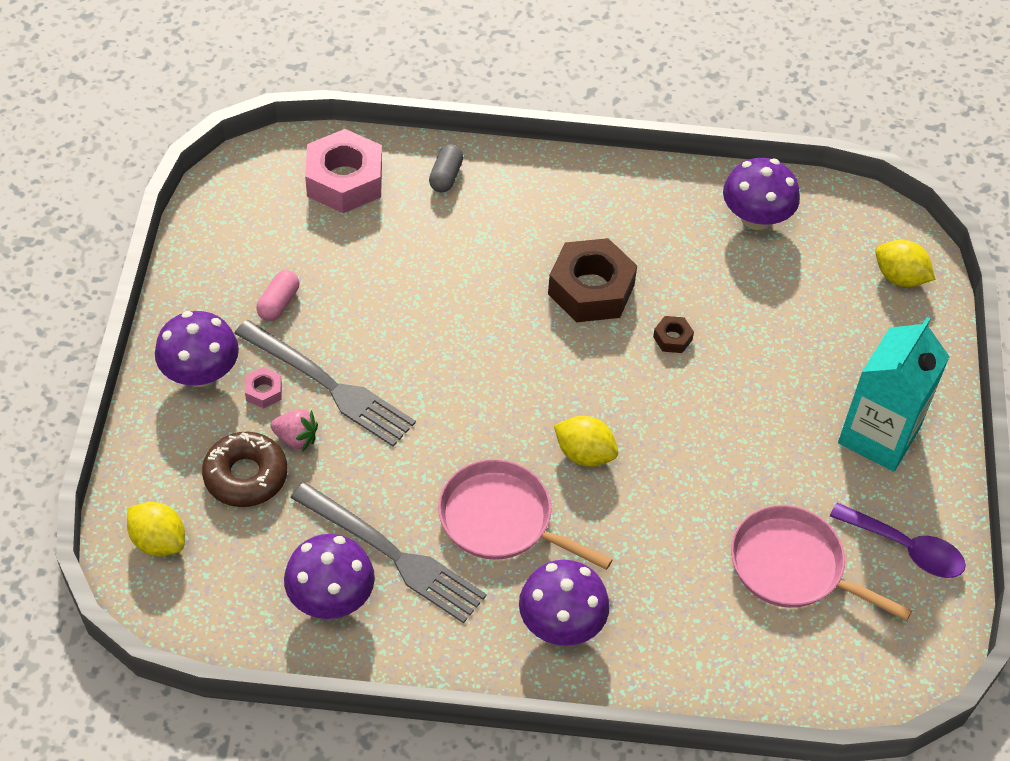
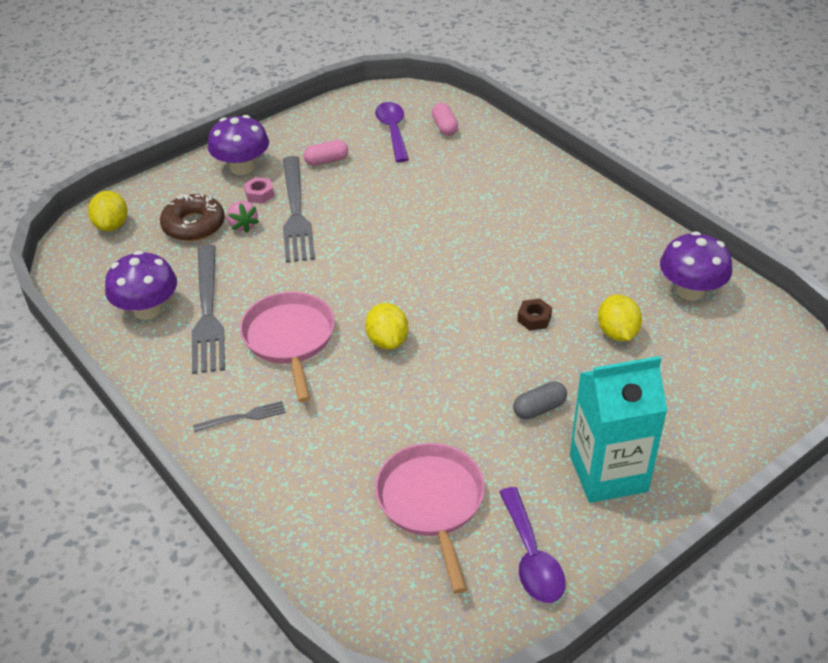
camera: 50 degrees right, 10 degrees down
pink nut [305,129,382,213] -> pink capsule [432,103,458,136]
grey capsule [429,144,463,192] -> grey capsule moved to [513,381,567,419]
purple mushroom [519,560,610,646] -> grey fork [193,401,286,432]
brown nut [548,238,637,322] -> none
yellow lemon [876,240,935,287] -> yellow lemon moved to [598,295,642,341]
none -> purple spoon [375,102,409,162]

